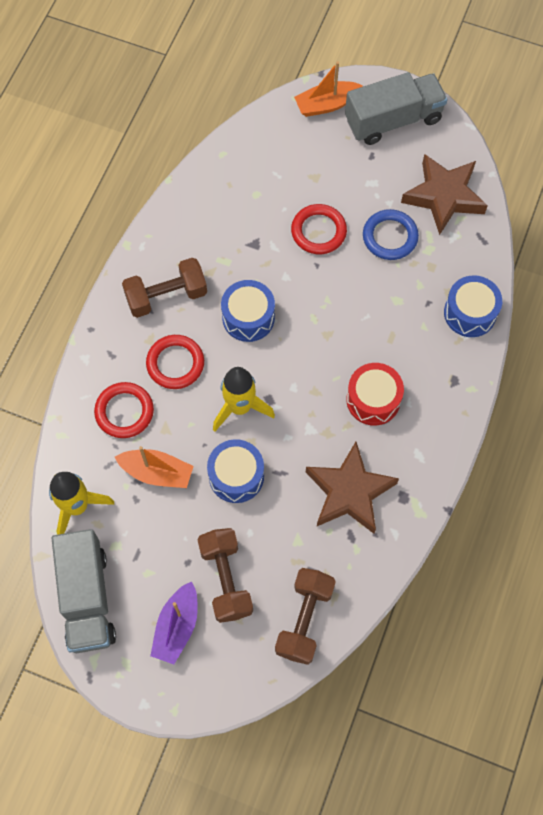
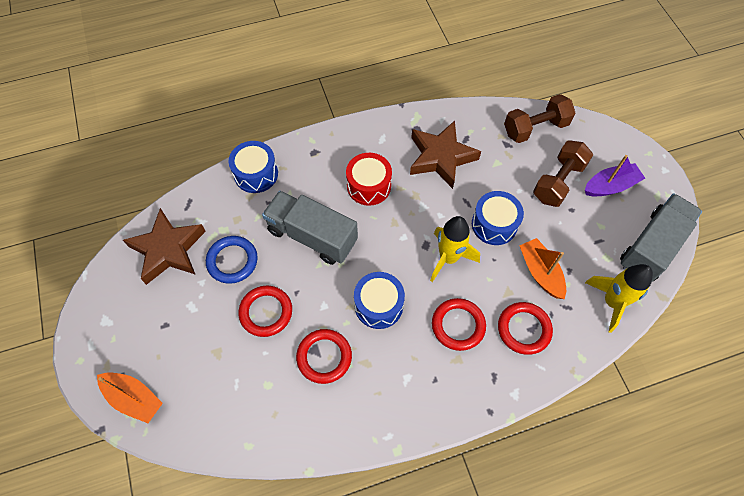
camera: 130 degrees left, 5 degrees down
brown dumbbell [122,258,207,318] -> none
grey truck [345,72,447,145] -> grey truck moved to [262,191,358,265]
none -> red ring [296,329,352,384]

